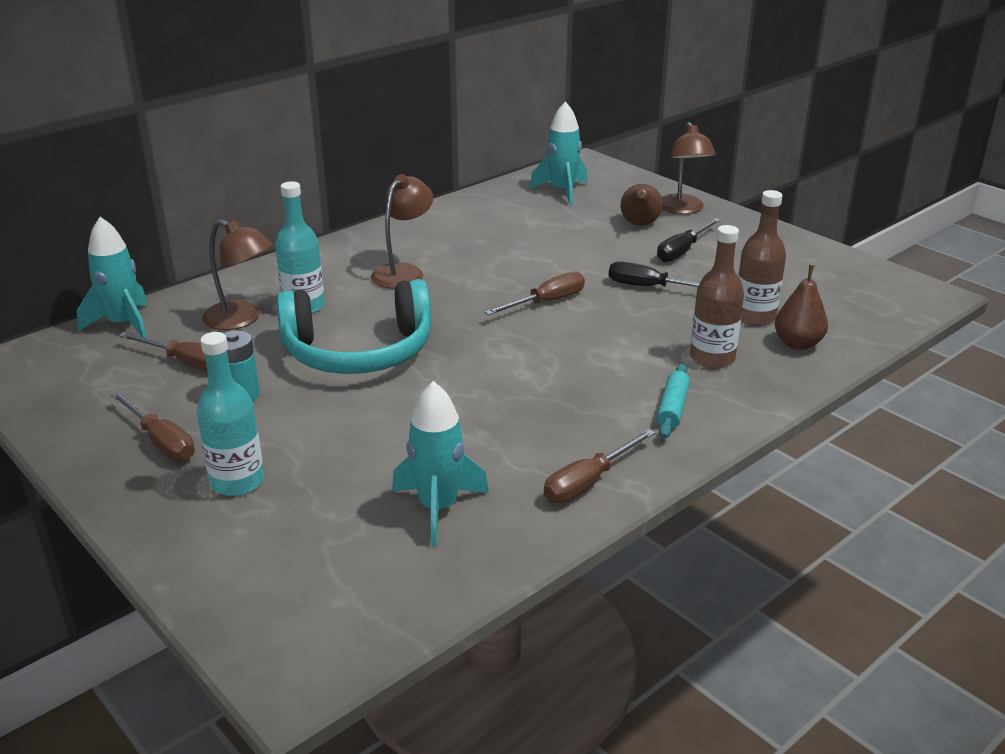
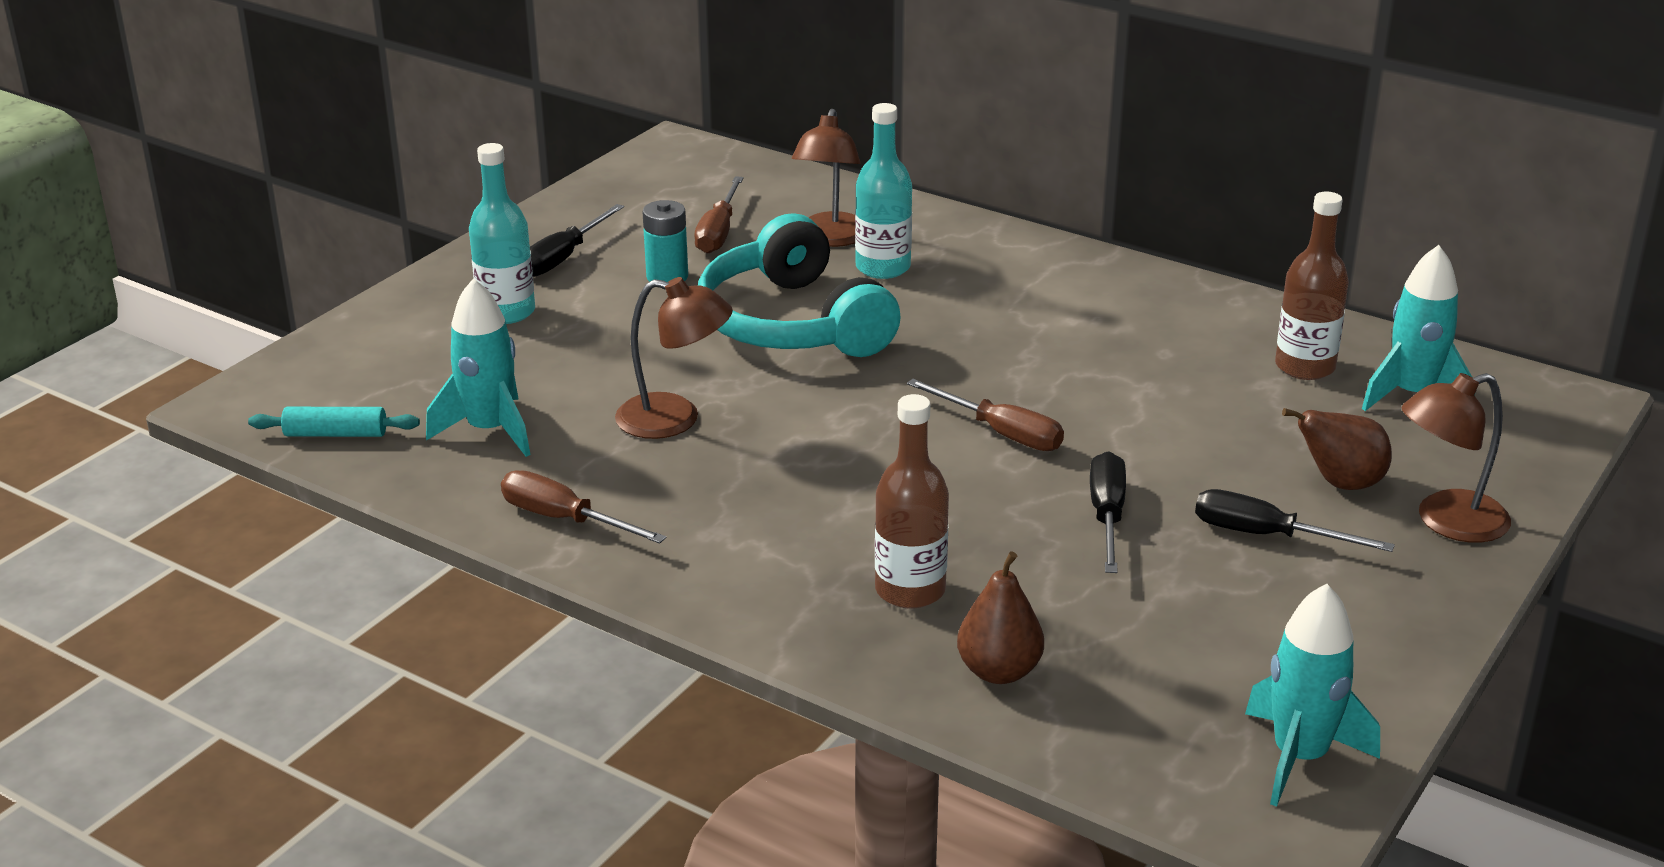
camera: 75 degrees right, 0 degrees up
turquoise rocket [77,217,148,339] -> turquoise rocket moved to [1245,584,1380,807]
brown screwdriver [111,391,195,461] -> black screwdriver [530,204,624,277]
brown lamp [371,174,433,289] -> brown lamp moved to [615,277,733,439]
turquoise rolling pin [657,364,690,438] -> turquoise rolling pin moved to [248,407,420,437]
brown bottle [738,190,786,326] -> brown bottle moved to [1275,192,1349,380]

